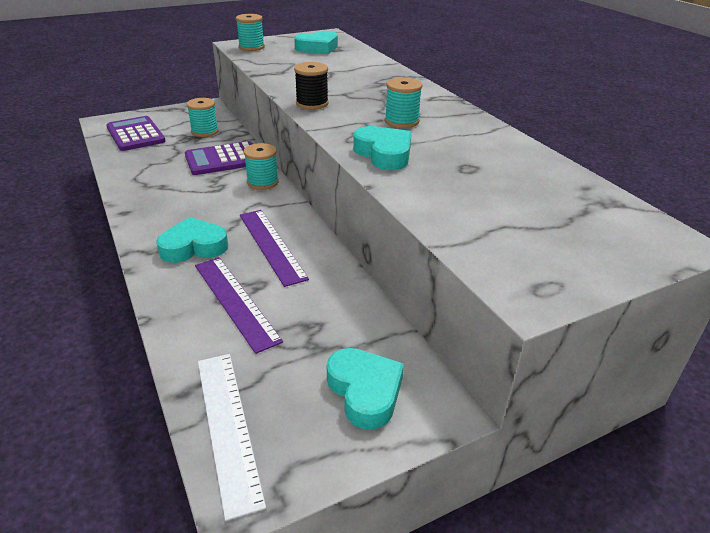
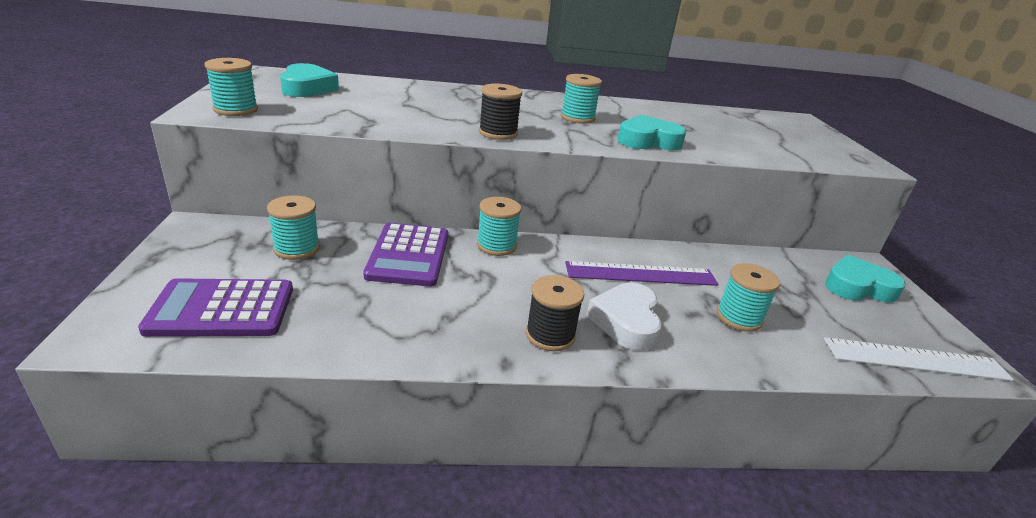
camera: 70 degrees left, 5 degrees down
turquoise heart [156,217,228,263] -> white heart [586,282,662,351]
purple ruler [195,257,283,354] -> turquoise spool [717,263,780,332]
none -> black spool [526,275,584,351]

